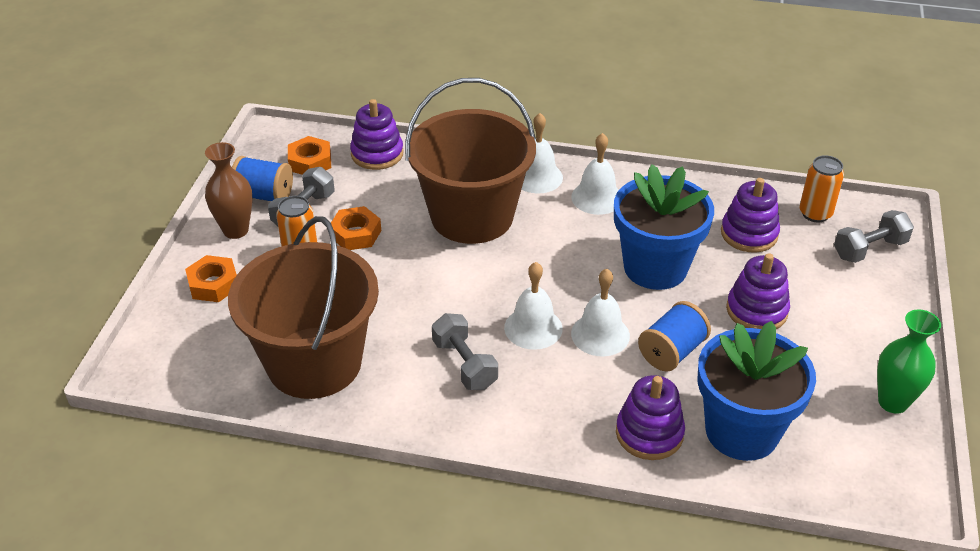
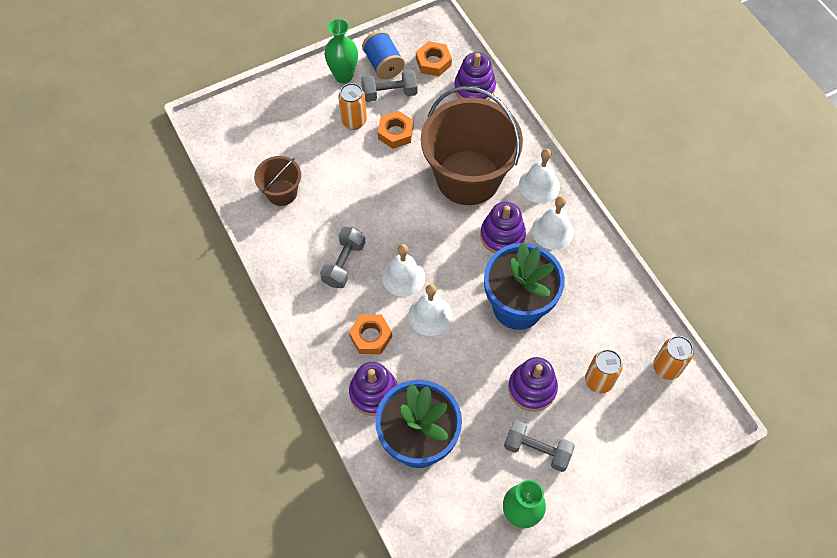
camera: 50 degrees right, 20 degrees up
orange nut [185,255,237,302] -> orange nut moved to [349,315,392,354]
brown vase [205,142,253,239] -> green vase [324,18,358,83]
brown bucket [228,216,379,399] -> brown bucket [254,156,301,206], size x0.47
blue spool [638,301,711,372] -> none
purple stacking toy [721,178,780,253] -> purple stacking toy moved to [480,202,526,253]
grey dumbbell [834,210,914,263] -> grey dumbbell moved to [504,420,575,472]
none -> orange can [585,349,623,393]

